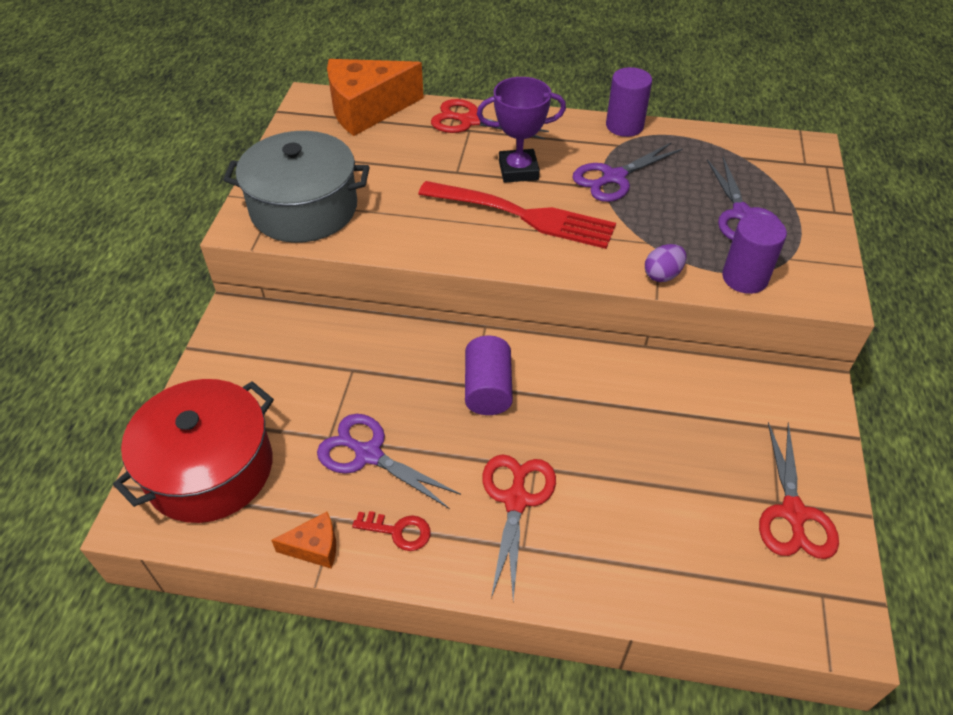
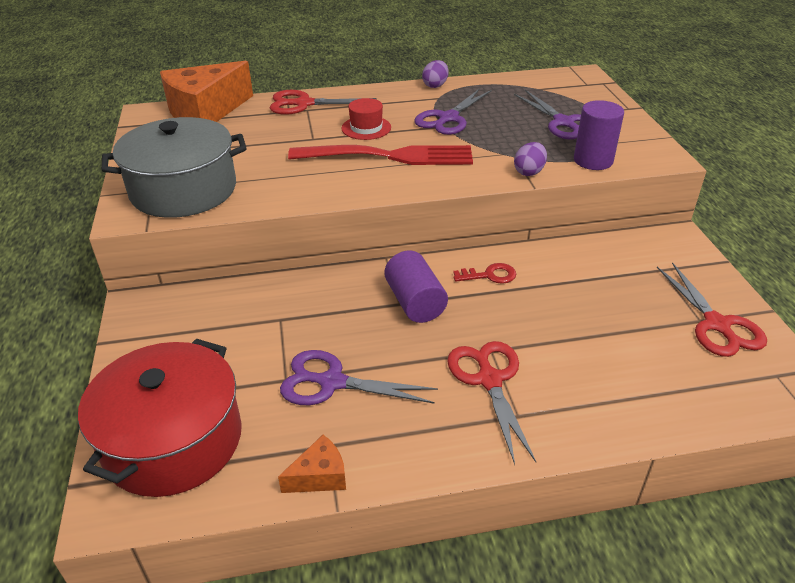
camera: 20 degrees left, 10 degrees down
red key [352,511,431,551] -> red key moved to [453,263,516,284]
purple trophy [477,77,566,183] -> red hat [342,98,391,140]
purple cylinder [606,67,652,137] -> purple egg [422,60,449,88]

